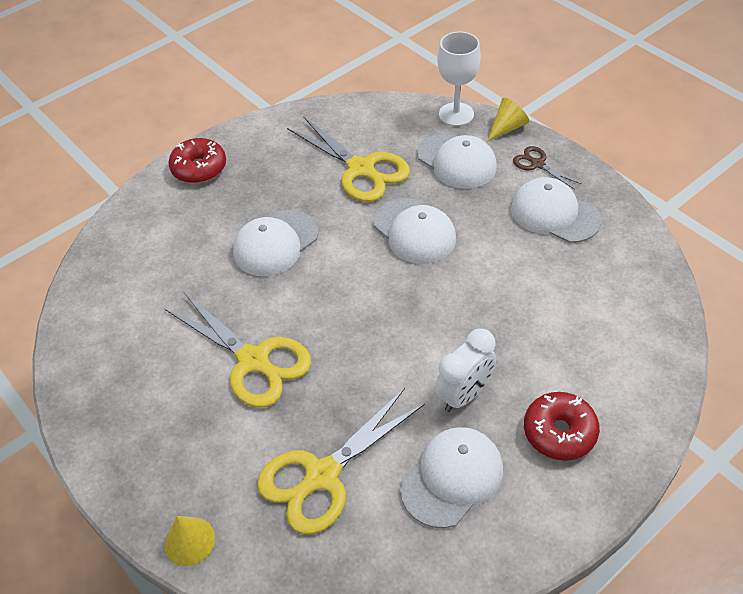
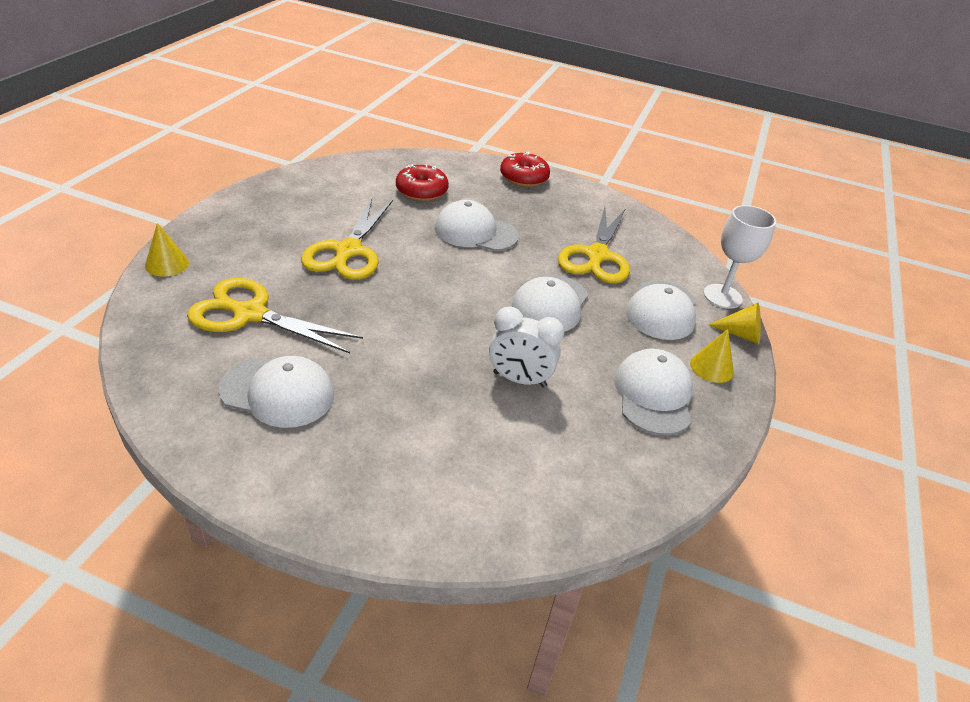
camera: 55 degrees right, 10 degrees down
white clock [435,329,496,412] -> white clock moved to [489,307,564,387]
brown scissors [513,146,581,190] -> yellow cone [690,329,734,383]
red donut [524,392,600,461] -> red donut moved to [396,164,449,201]

